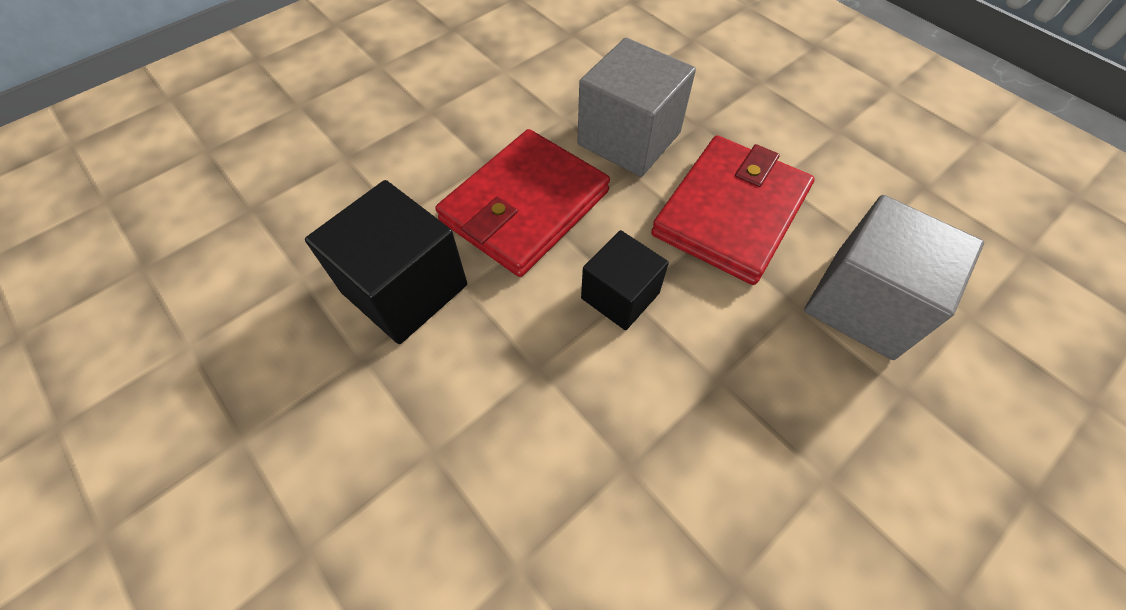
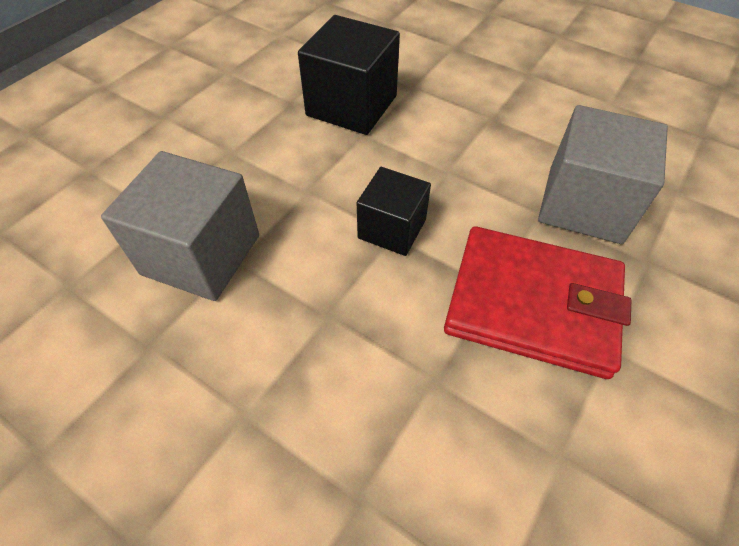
camera: 75 degrees right, 5 degrees down
red wallet [435,129,610,277] -> none
grey cube [804,195,984,360] -> grey cube moved to [101,151,259,301]

